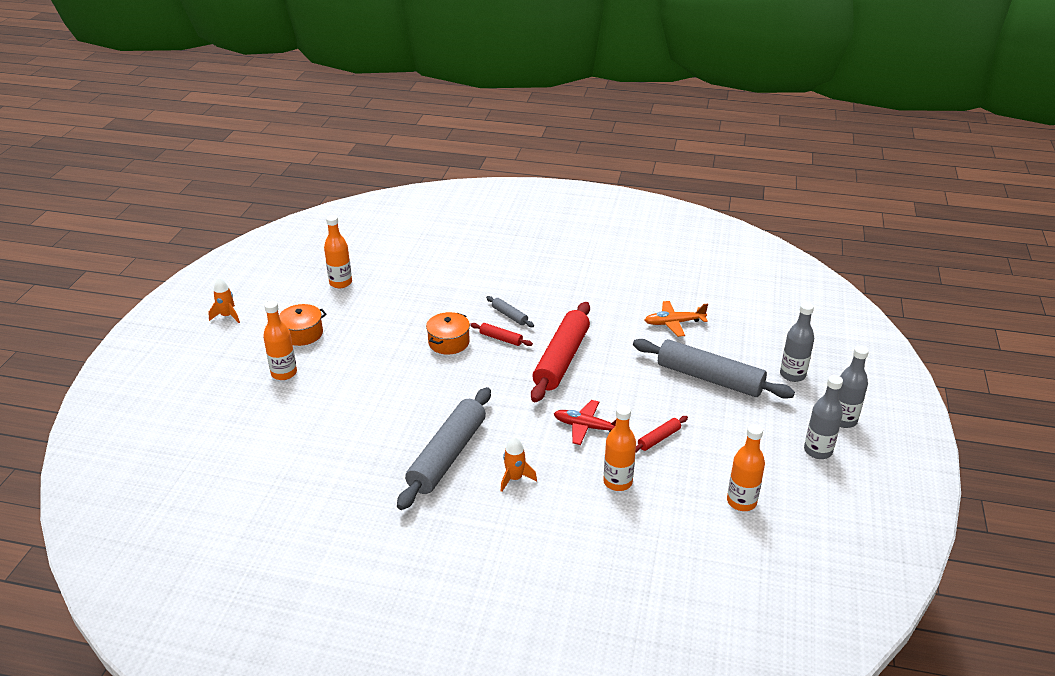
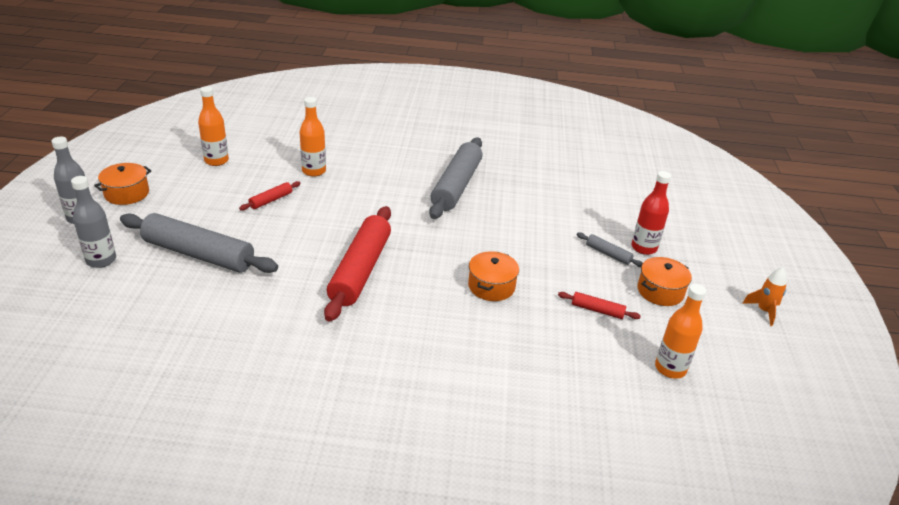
camera: 170 degrees right, 0 degrees up
orange bottle [263,301,297,380] -> red bottle [632,171,671,255]
red rolling pin [470,323,533,346] -> red rolling pin moved to [558,292,641,319]
grey rolling pin [486,296,534,327] -> grey rolling pin moved to [577,232,643,267]
orange rocket [501,437,537,492] -> none
red plane [554,400,616,445] -> none
orange plane [645,301,708,337] -> none
grey bottle [804,375,843,459] -> orange pot [94,163,151,205]

